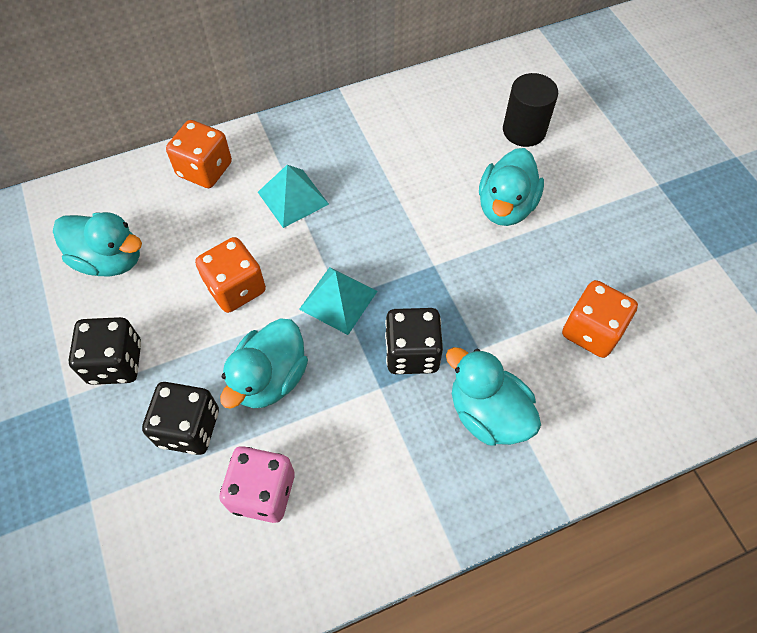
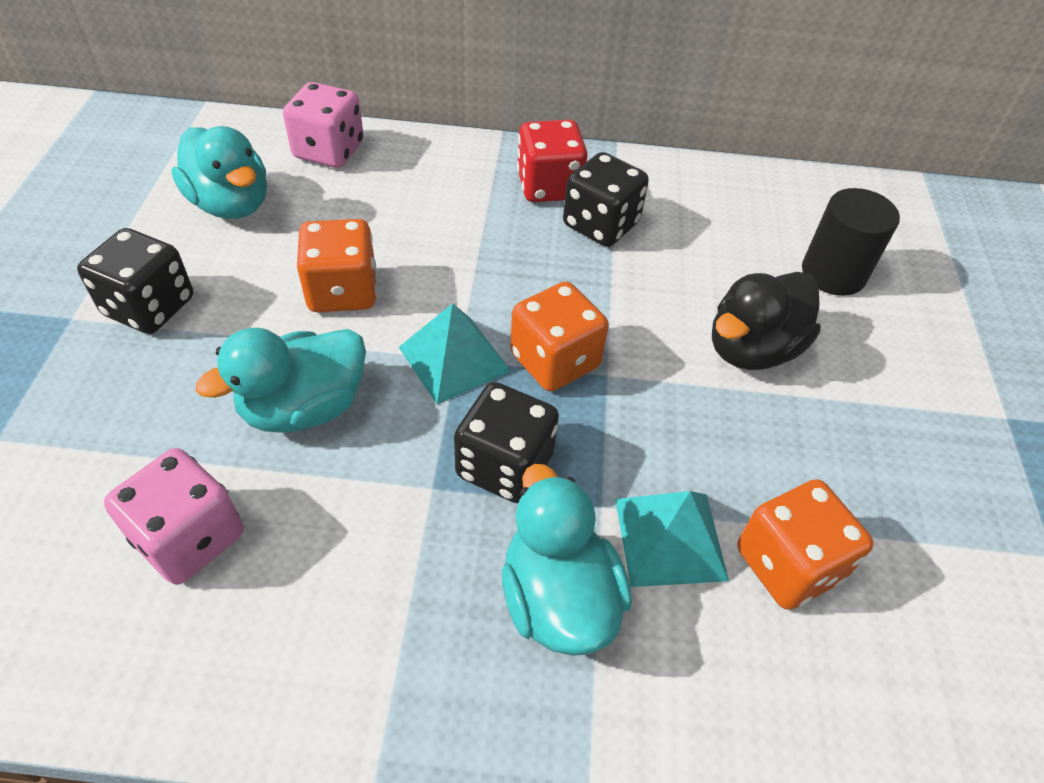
camera: 25 degrees right, 10 degrees down
black dice [142,382,219,455] -> black dice moved to [563,152,649,247]
orange dice [166,120,232,188] -> orange dice moved to [510,281,609,391]
turquoise pyramid [258,165,329,228] -> turquoise pyramid moved to [615,491,729,587]
turquoise duck [479,148,544,226] -> black duck [712,272,821,370]
none -> pink dice [283,82,364,168]
none -> red dice [517,120,588,202]

